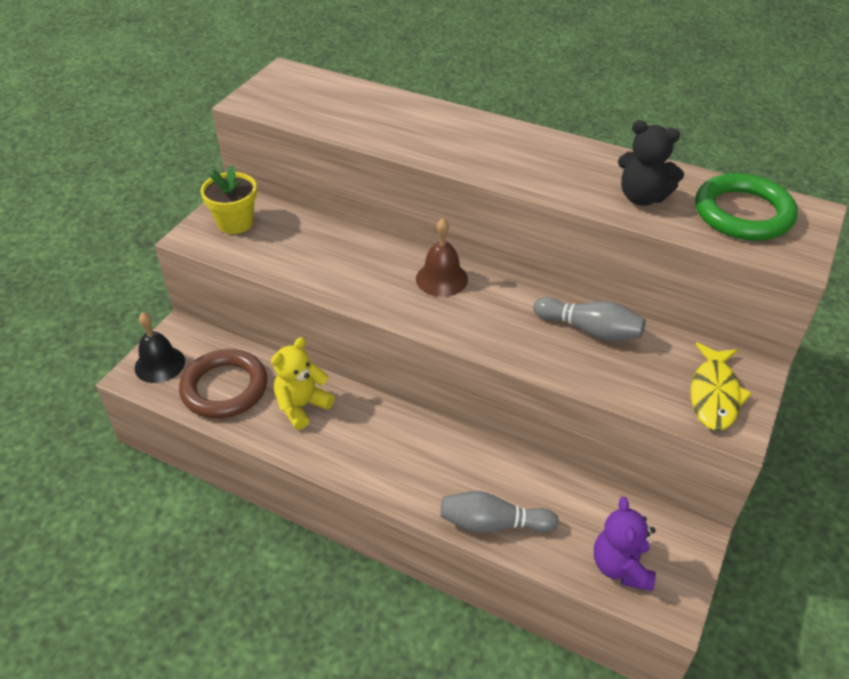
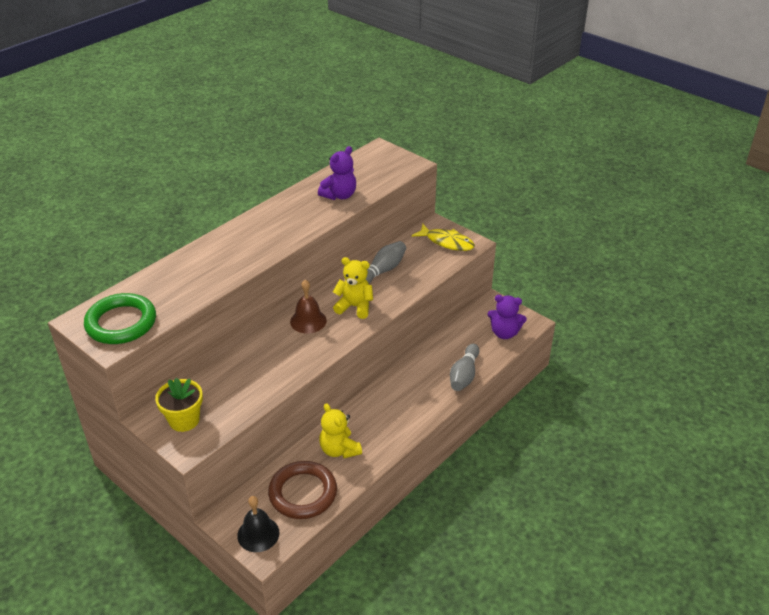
camera: 75 degrees left, 5 degrees down
black teddy bear [618,120,684,206] -> purple teddy bear [318,146,356,200]
green ring [695,173,798,241] -> green ring moved to [84,293,156,344]
none -> yellow teddy bear [333,257,373,319]

